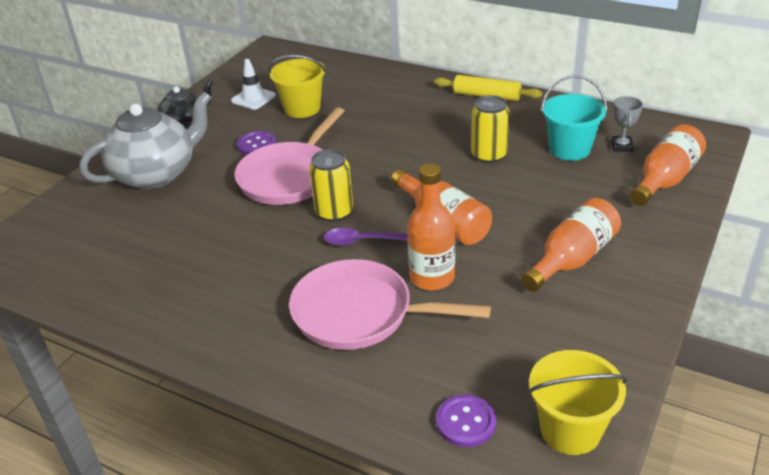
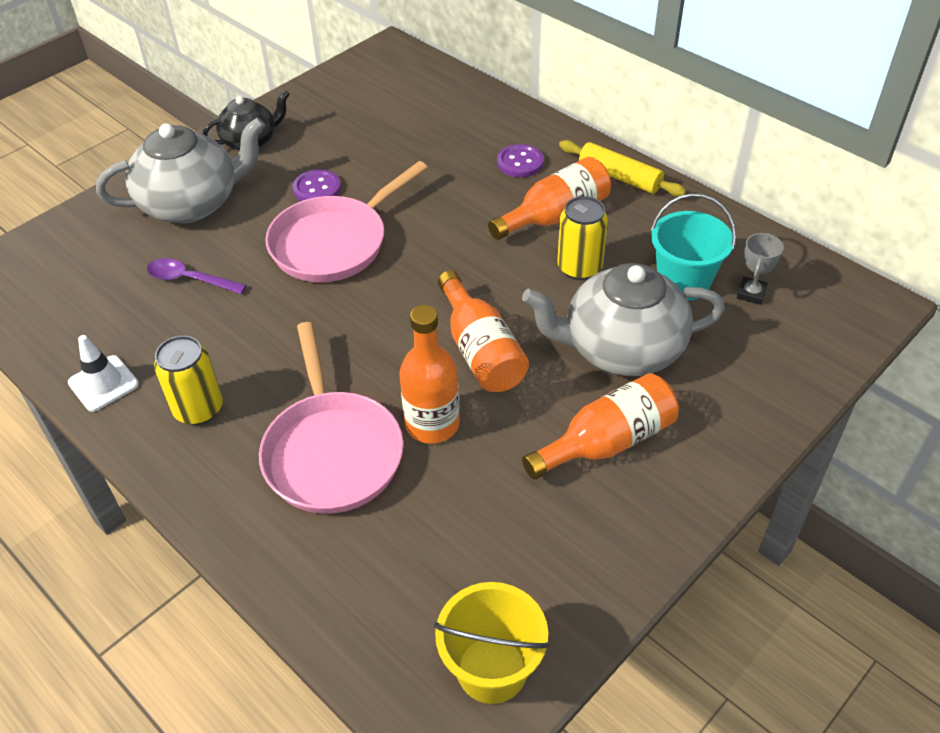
camera: 15 degrees right, 10 degrees up
white traffic cone [231,59,276,110] -> white traffic cone moved to [68,335,139,412]
yellow bucket [268,55,326,118] -> none
pink pan [289,259,491,350] -> pink pan turned 135 degrees counterclockwise [259,322,403,514]
yellow can [309,149,353,222] -> yellow can moved to [154,336,223,425]
purple spoon [324,228,408,246] -> purple spoon moved to [147,258,247,294]
purple button [436,394,496,447] -> purple button moved to [497,144,544,177]
orange bottle [630,124,706,206] -> orange bottle moved to [488,157,611,240]
none -> grey teapot [522,263,725,376]

